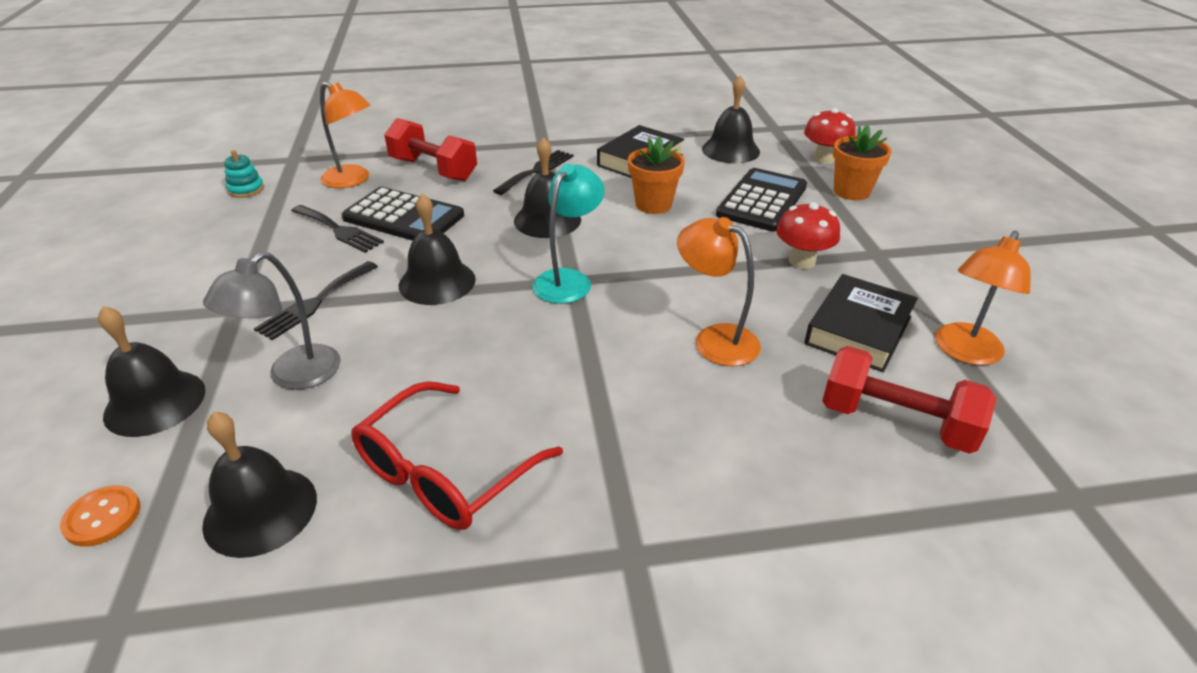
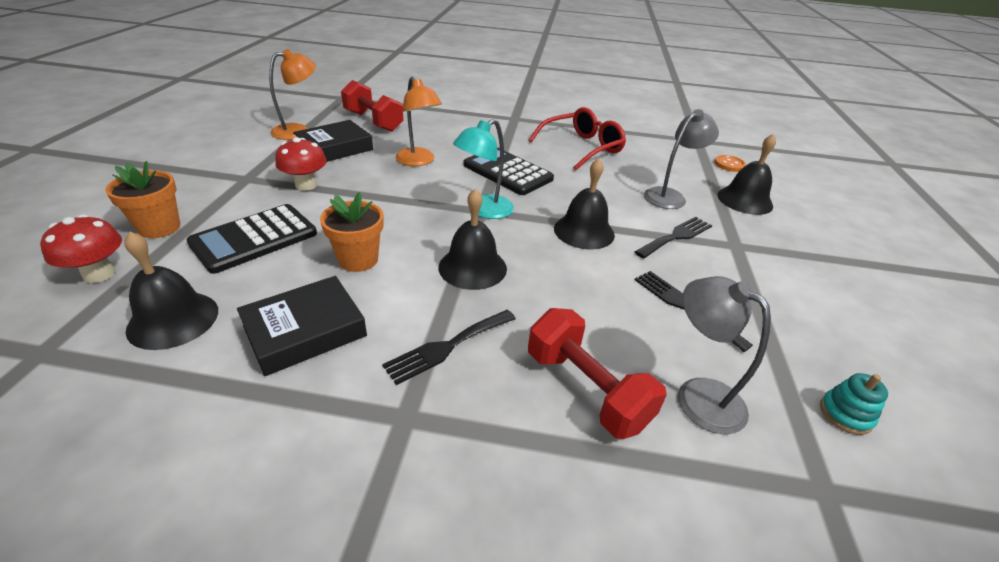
camera: 165 degrees left, 0 degrees up
black bell [202,412,317,558] -> none
orange lamp [320,82,371,188] -> grey lamp [678,276,771,434]
black calculator [342,187,464,241] -> black calculator moved to [464,148,554,195]

